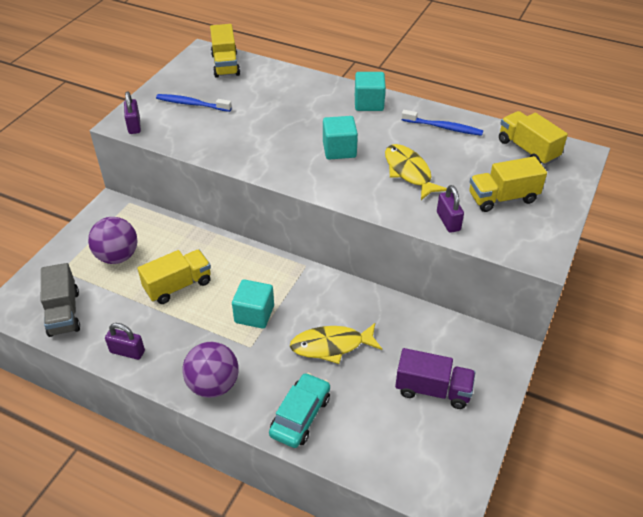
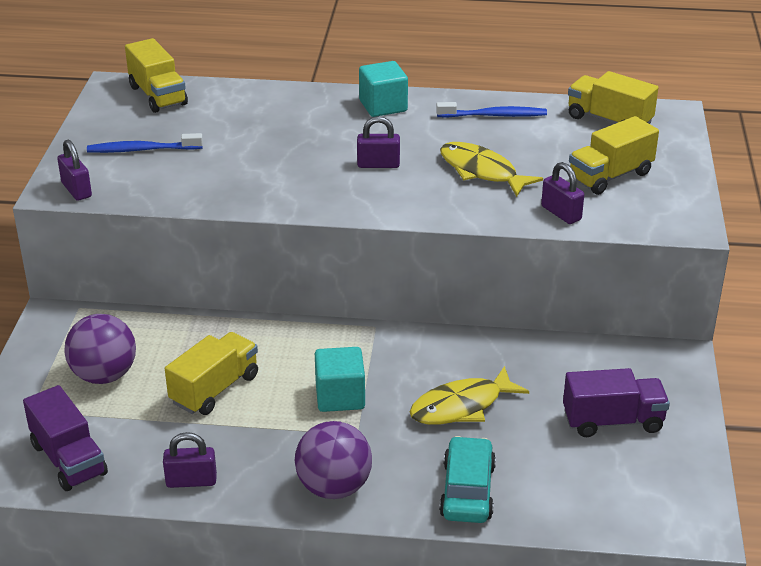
camera: 20 degrees left, 10 degrees down
grey truck [41,263,80,337] -> purple truck [23,385,108,491]
turquoise cube [323,116,358,159] -> purple padlock [357,116,400,168]

